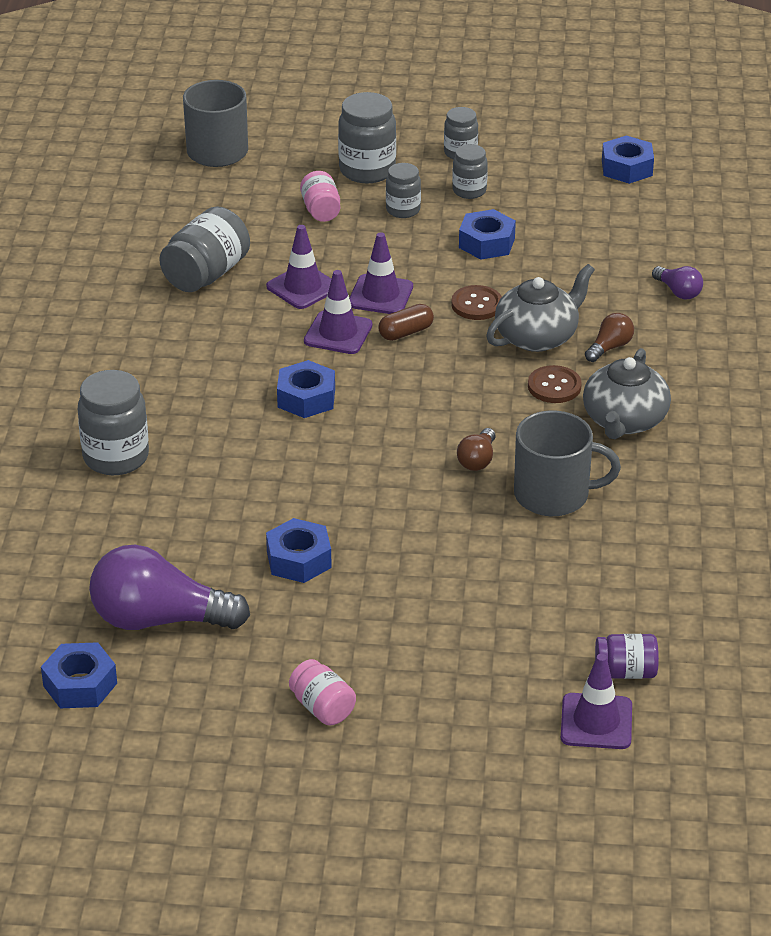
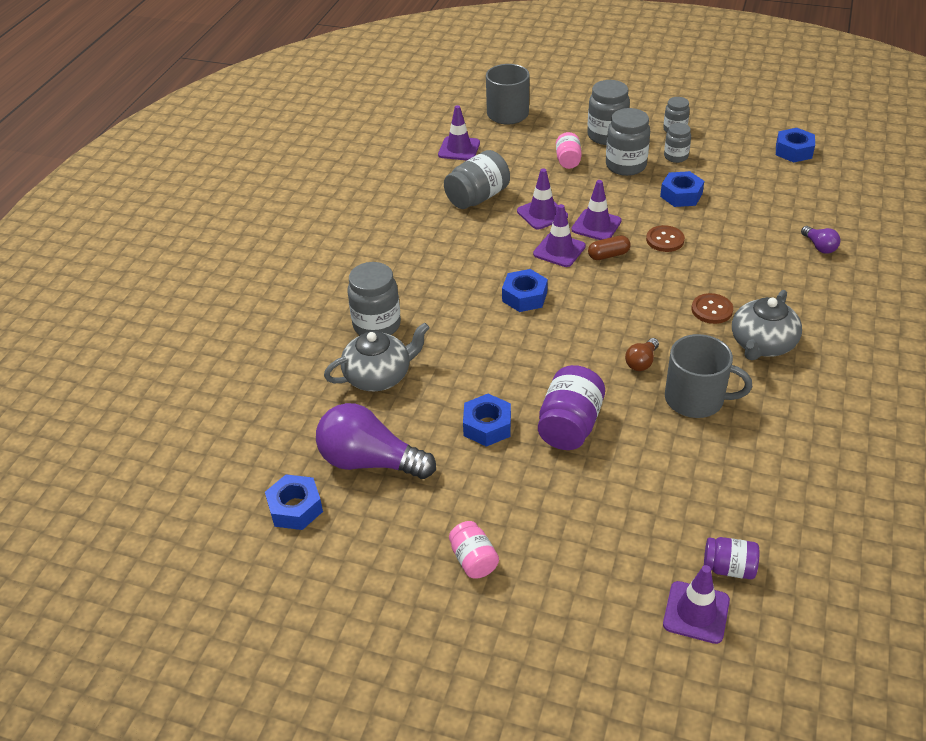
camera: 15 degrees right, 5 degrees up
grey jar [386,163,421,218] -> grey jar [606,108,650,176], size x1.67
grey teapot [486,264,595,352] -> grey teapot moved to [324,322,430,391]
brown light bulb [585,313,634,362] -> none
none -> purple traffic cone [438,105,480,160]
none -> purple jar [538,365,605,450]

